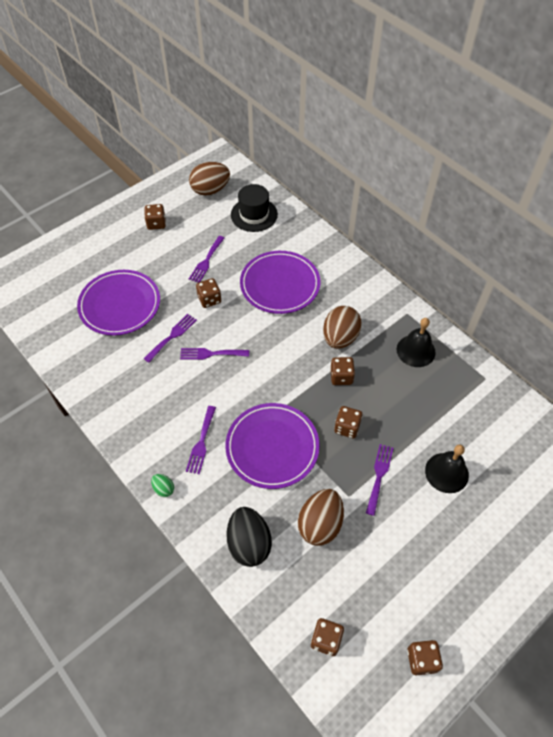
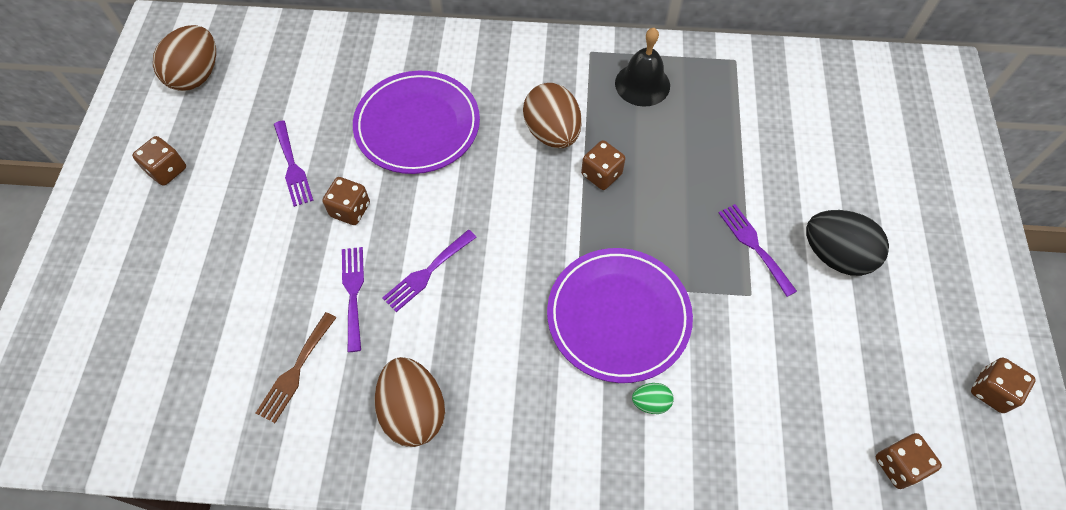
camera: 45 degrees left, 5 degrees up
purple plate [77,270,160,336] -> none
green egg [151,474,174,497] -> green egg moved to [632,383,674,414]
purple fork [186,406,216,474] -> none
black egg [226,507,272,567] -> black egg moved to [806,210,889,276]
black hat [231,184,278,232] -> none
brown egg [298,489,344,546] -> brown egg moved to [374,357,445,447]
brown dice [334,406,362,438] -> none
black bell [425,444,469,493] -> none
none -> brown fork [256,312,336,423]

